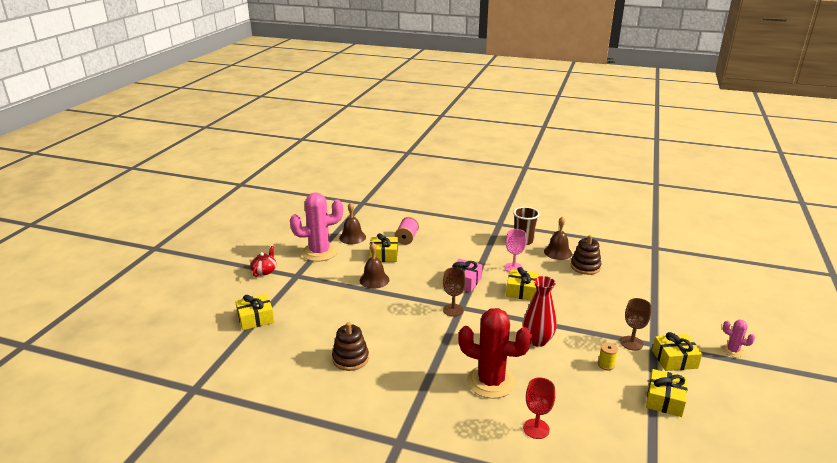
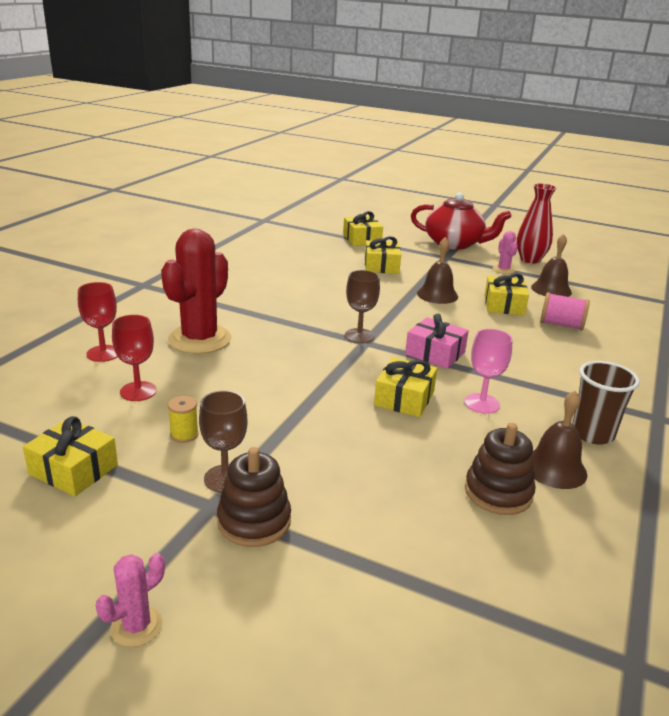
camera: 95 degrees right, 0 degrees up
red teapot [250,246,277,277] -> red teapot [411,192,512,250], size x1.97
pink cactus [290,192,343,262] -> pink cactus [493,231,518,274], size x0.46
brown stacking toy [332,322,369,371] -> brown stacking toy moved to [217,447,291,547]
red vase [523,276,557,347] -> red vase moved to [516,183,556,263]
yellow gift [652,332,702,371] -> yellow gift moved to [365,236,401,274]
none -> red goblet [112,315,157,401]

